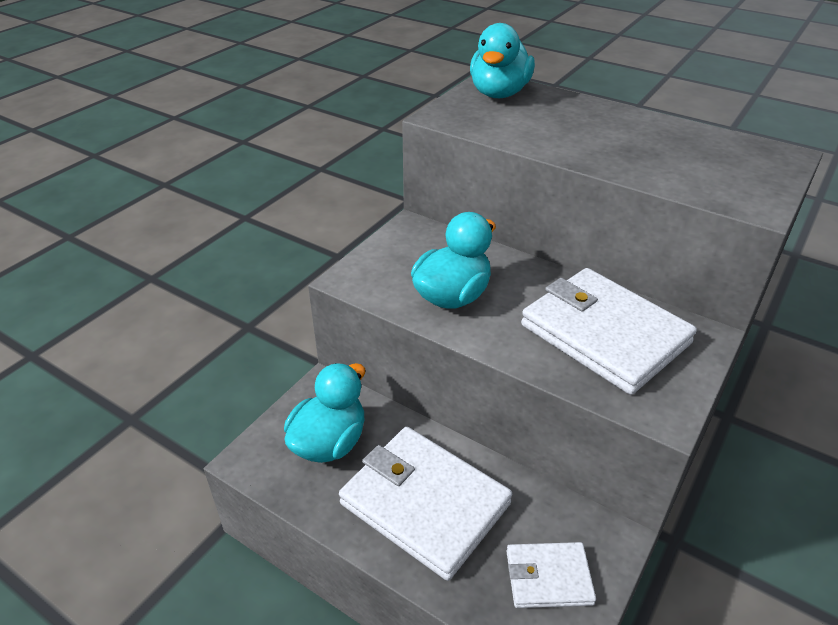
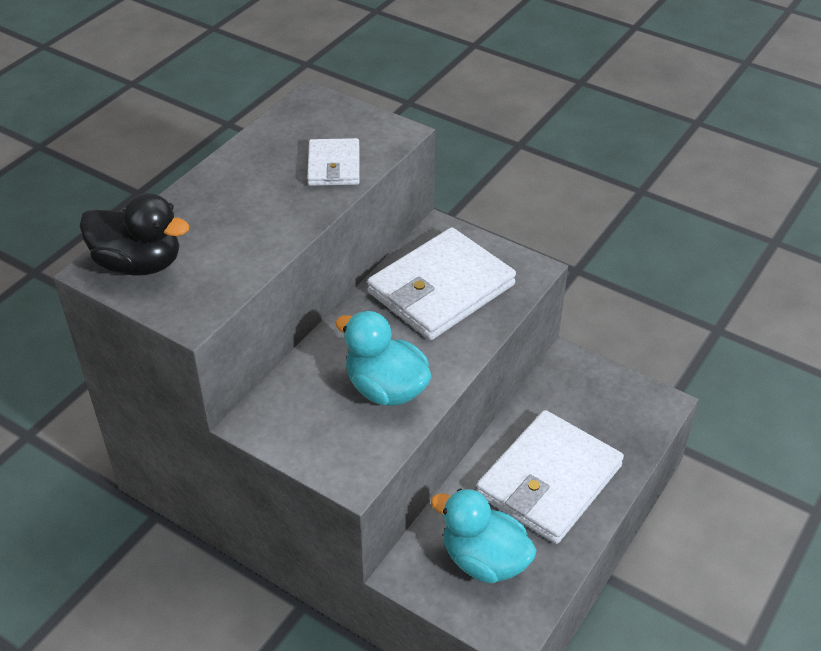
camera: 90 degrees left, 5 degrees up
turquoise duck [470,23,535,98] -> black duck [79,193,190,276]
white wallet [506,542,596,608] -> white wallet moved to [307,138,360,186]

